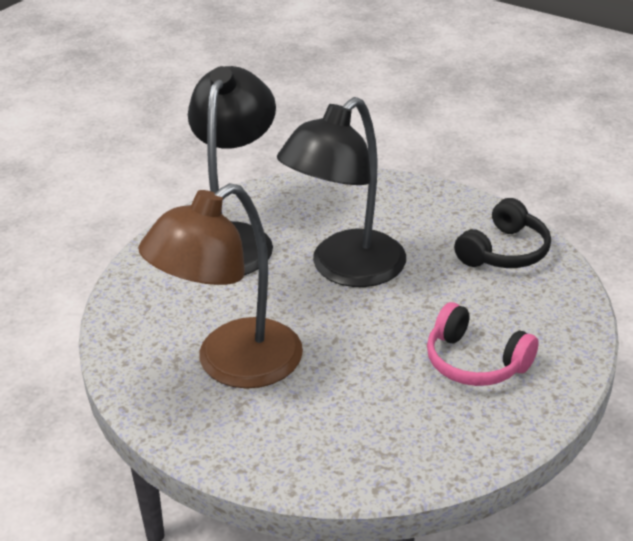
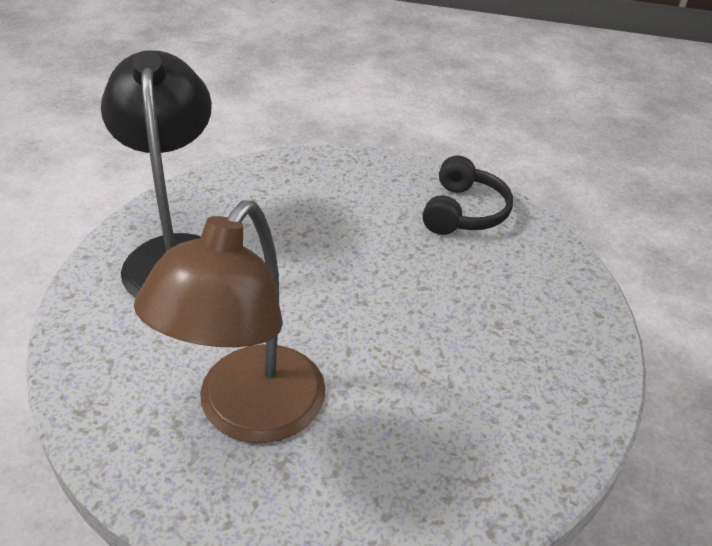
camera: 25 degrees left, 5 degrees up
black lamp [277,97,406,287] -> none
pink headphones [427,302,539,386] -> none

